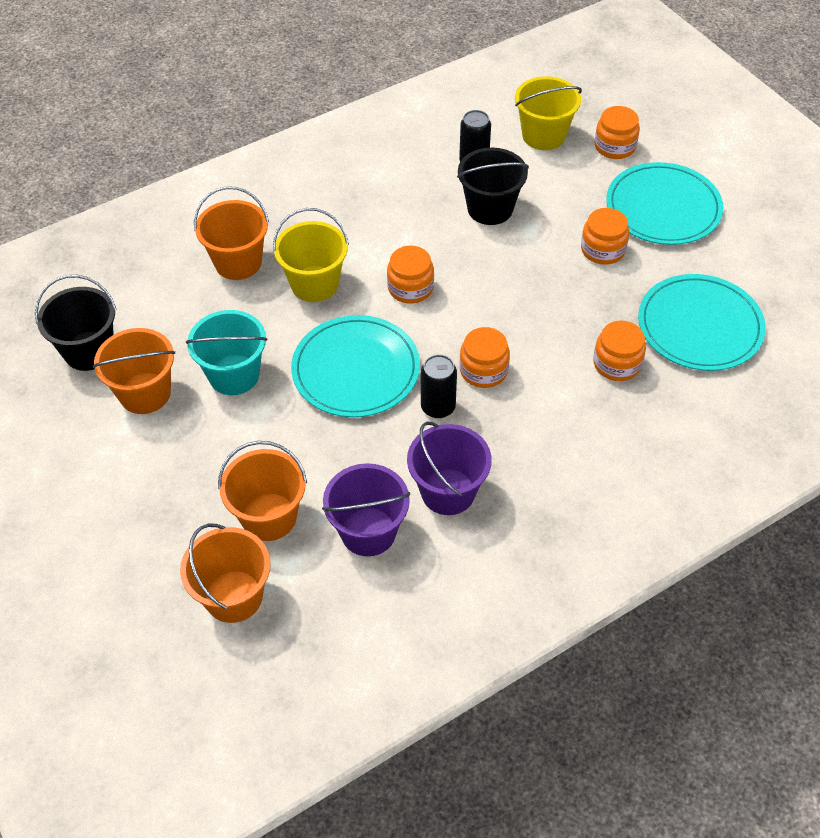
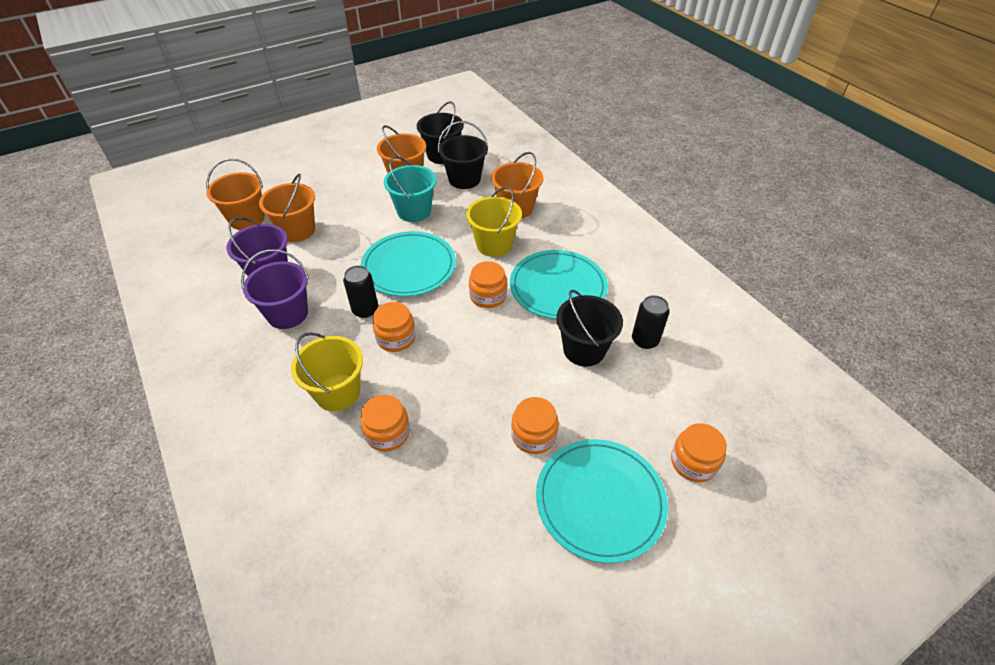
camera: 90 degrees right, 5 degrees down
yellow bucket [515,76,582,150] -> yellow bucket moved to [291,332,363,411]
turquoise plate [638,274,766,371] -> turquoise plate moved to [510,250,608,319]
none -> black bucket [438,121,488,189]

